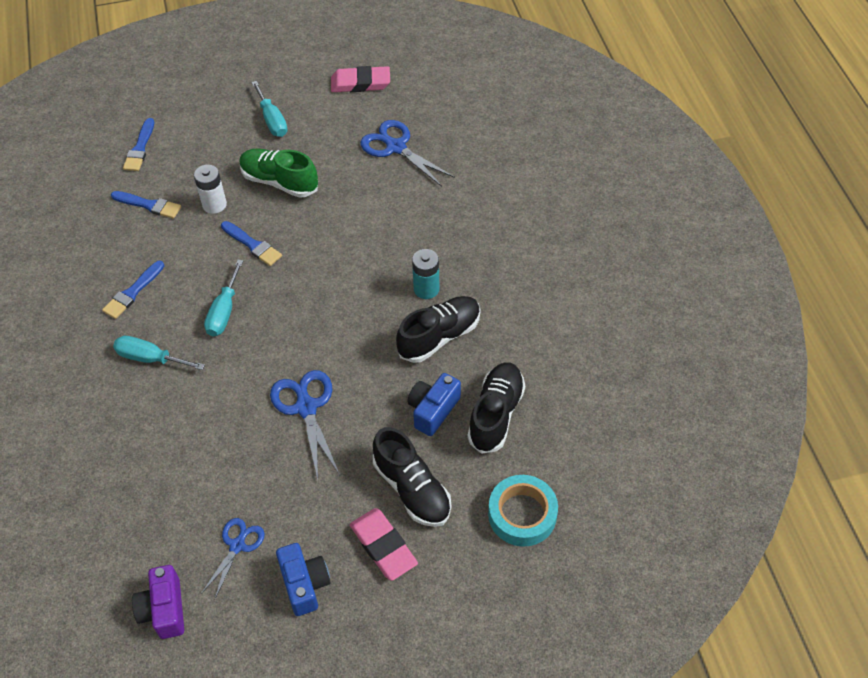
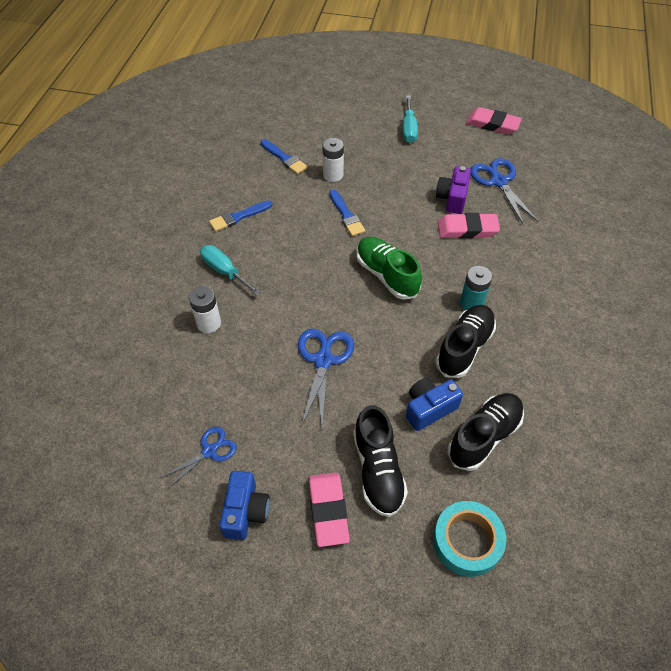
camera: 25 degrees right, 0 degrees up
blue brush [123,118,154,171] -> none
purple camera [132,565,184,639] -> purple camera moved to [436,166,471,214]
turquoise screwdriver [204,260,243,337] -> none
green shoe [239,148,318,198] -> green shoe moved to [357,237,422,300]
black shoe [396,296,480,363] -> black shoe turned 45 degrees counterclockwise [436,305,496,378]
none -> white battery [189,286,221,333]
none -> pink eraser [438,213,500,238]

